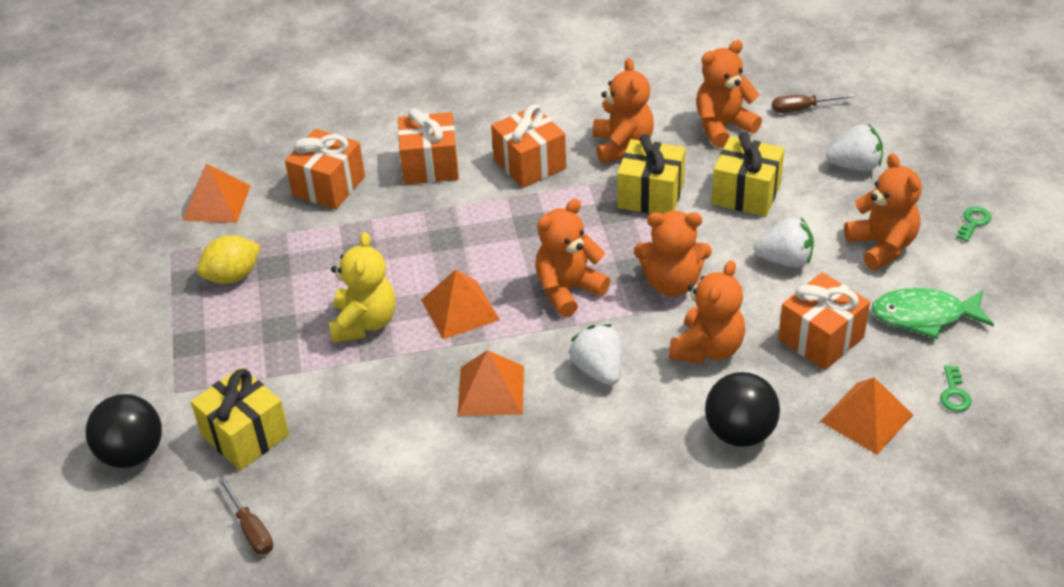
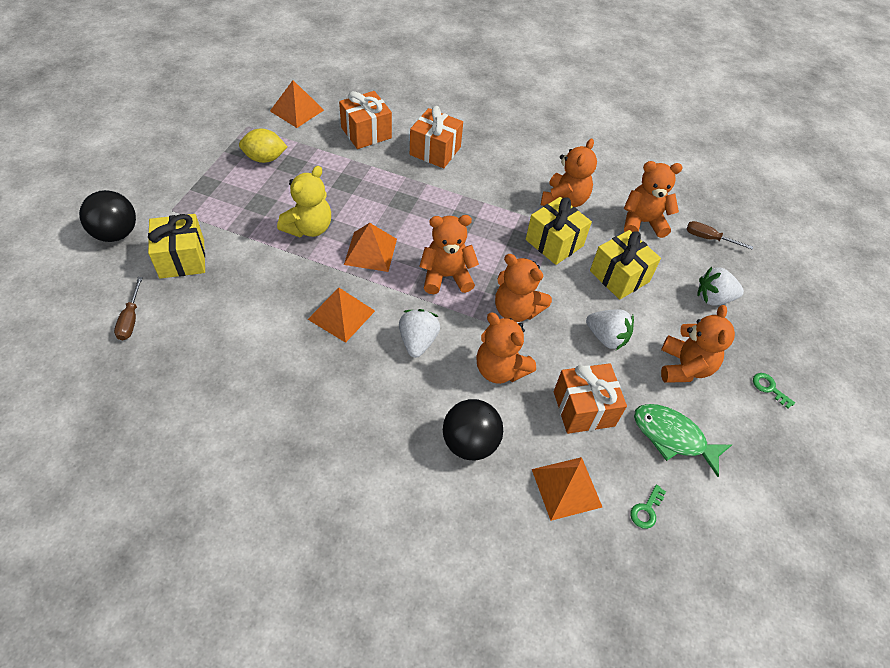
camera: 25 degrees right, 10 degrees up
orange gift [491,104,566,188] -> none
orange teddy bear [669,260,745,364] -> orange teddy bear turned 75 degrees clockwise [476,313,536,384]
white strawberry [826,124,883,171] -> white strawberry turned 150 degrees clockwise [697,266,744,306]
green key [957,207,991,242] -> green key turned 105 degrees counterclockwise [753,373,795,409]

